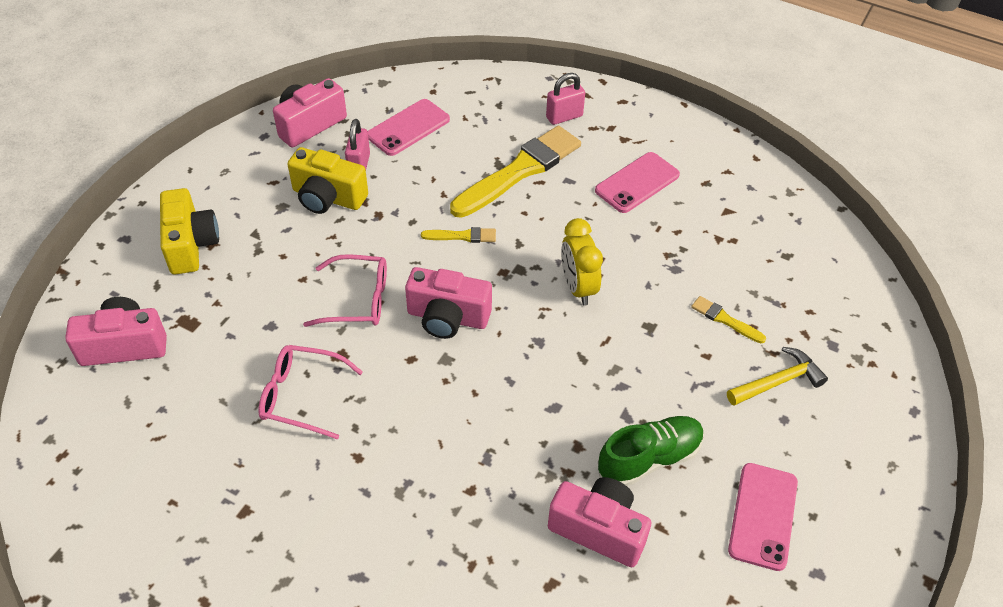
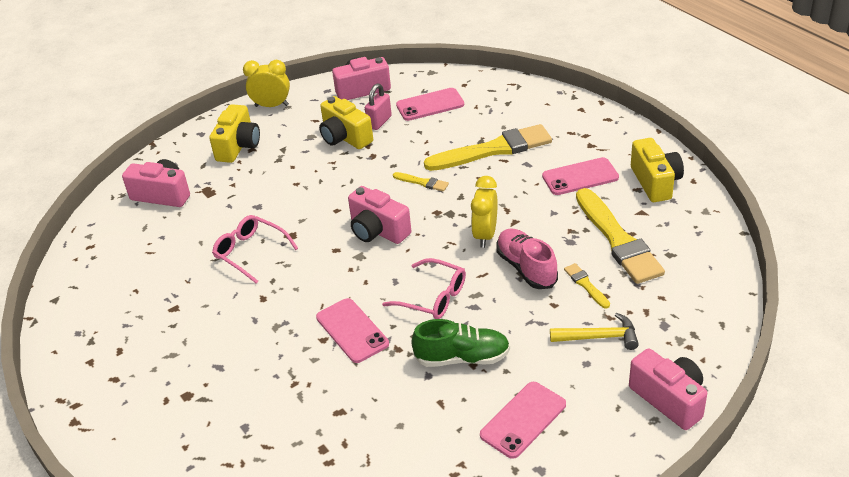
camera: 30 degrees right, 10 degrees down
pink glasses [303,254,387,327] -> pink glasses moved to [382,258,466,319]
pink padlock [546,73,585,125] -> none
pink camera [548,477,651,567] -> pink camera moved to [629,348,707,430]
none -> yellow clock [243,60,290,107]
none -> pink phone [316,298,389,363]
none -> pink shoe [496,228,558,289]
none -> yellow brush [576,188,665,284]
none -> yellow camera [631,138,684,202]

